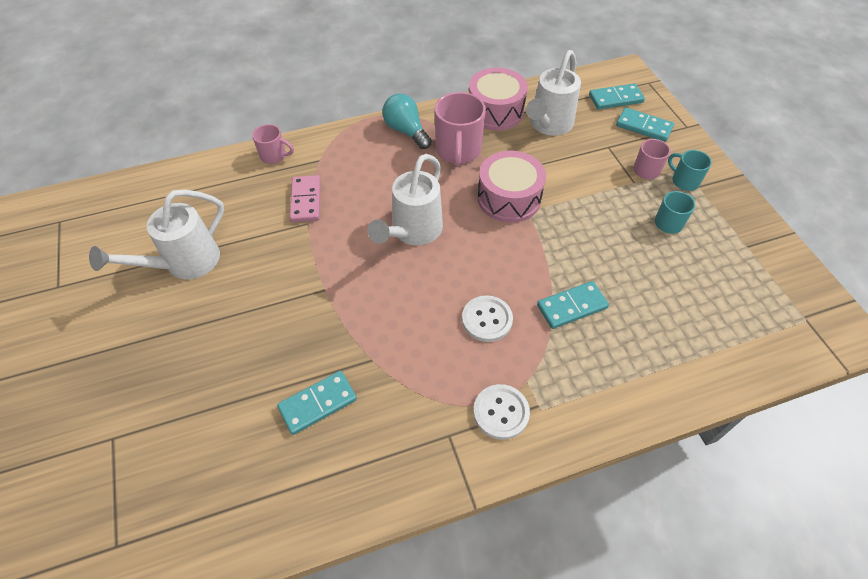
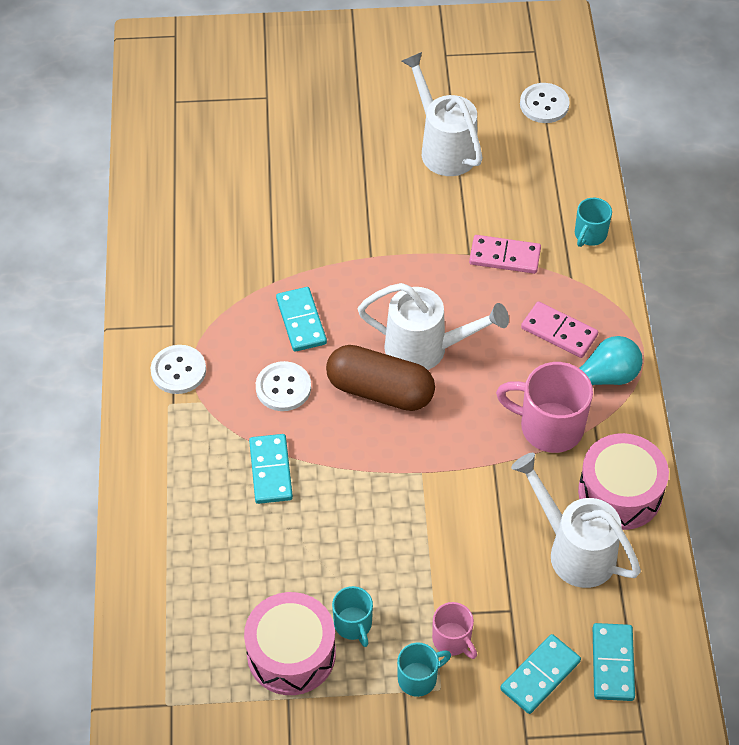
camera: 105 degrees right, 0 degrees up
pink mug [252,124,294,164] -> turquoise mug [575,198,612,247]
turquoise domino [277,371,357,435] -> turquoise domino moved to [276,287,327,352]
white watering can [368,154,443,245] -> white watering can turned 150 degrees clockwise [358,283,509,370]
pink drum [477,151,546,223] -> pink drum moved to [244,592,336,695]
none -> brown capsule [326,345,435,411]
none -> white button [520,83,570,123]
none -> pink domino [521,301,598,358]

